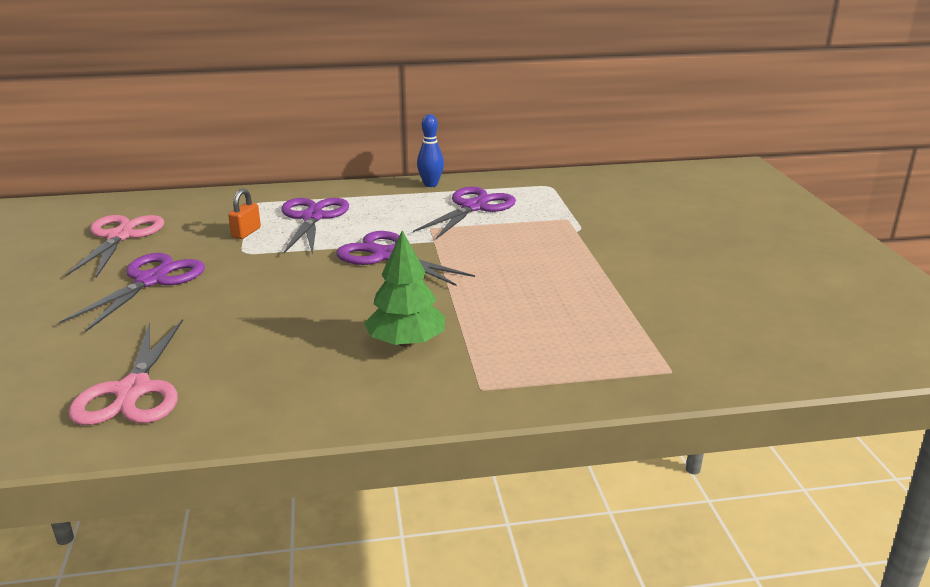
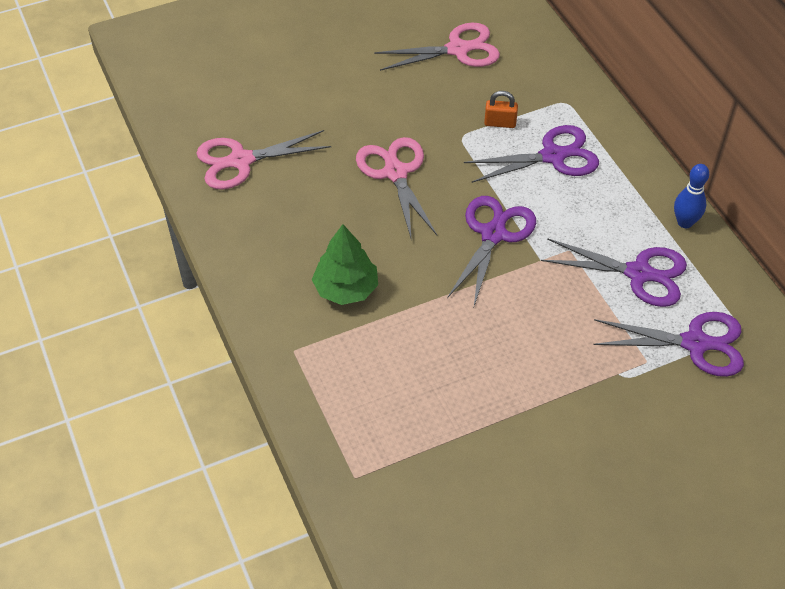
camera: 75 degrees right, 25 degrees up
purple scissors [59,253,205,332] -> purple scissors moved to [593,312,744,377]
none -> pink scissors [356,137,437,241]

